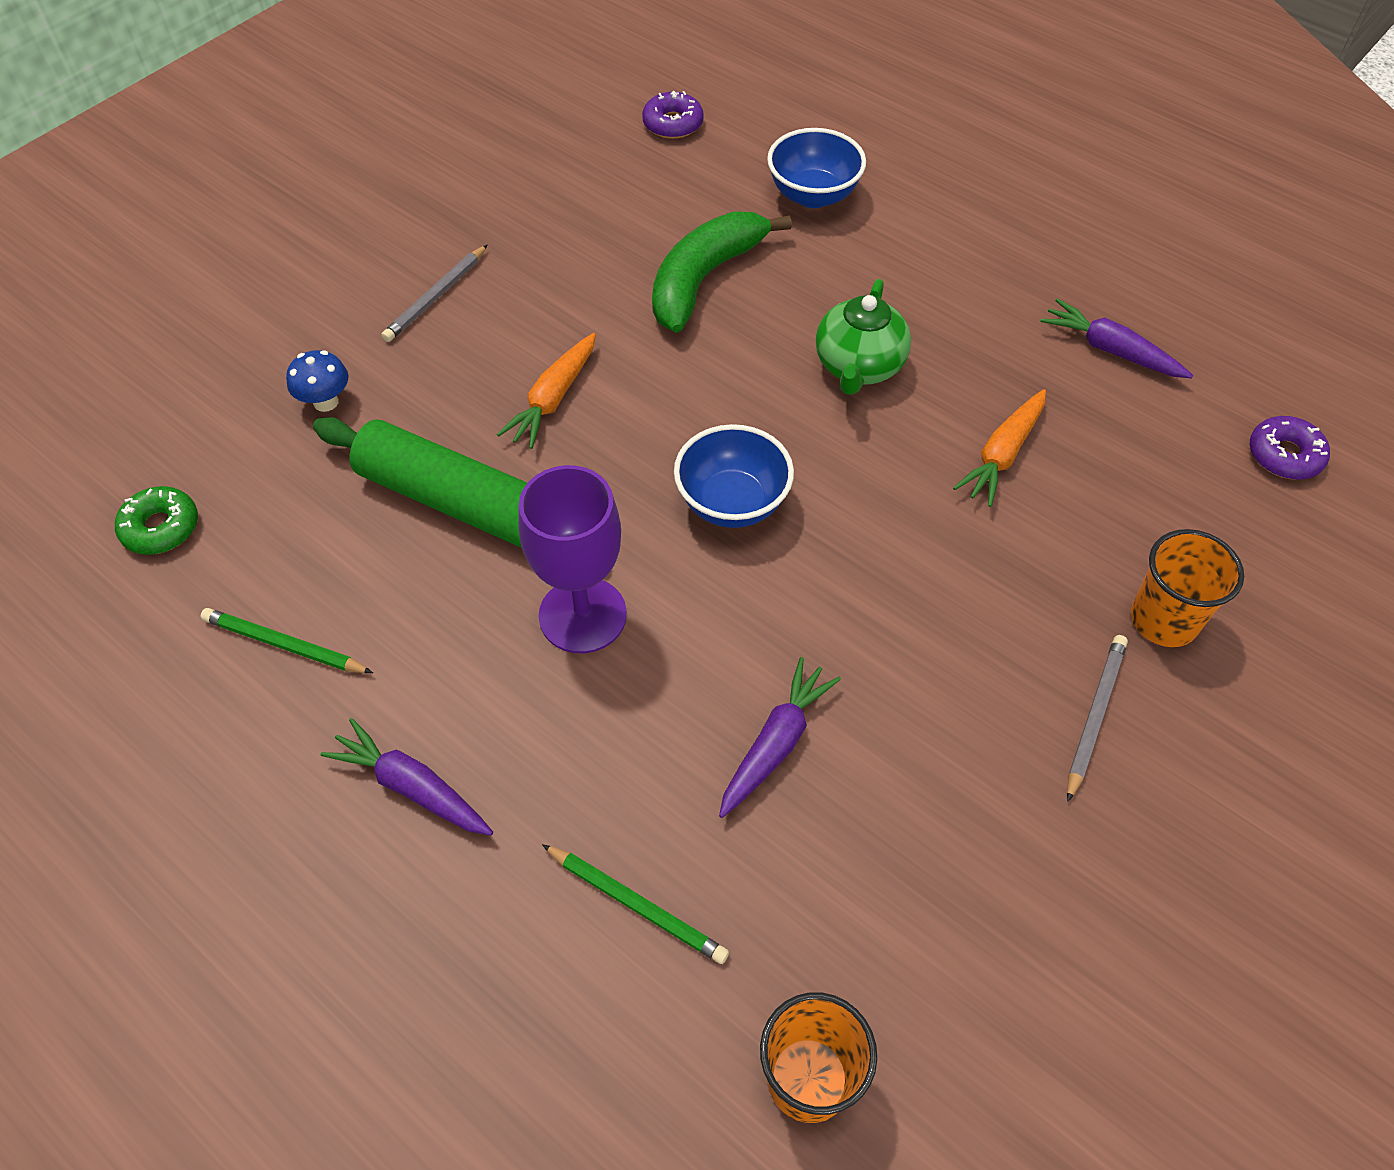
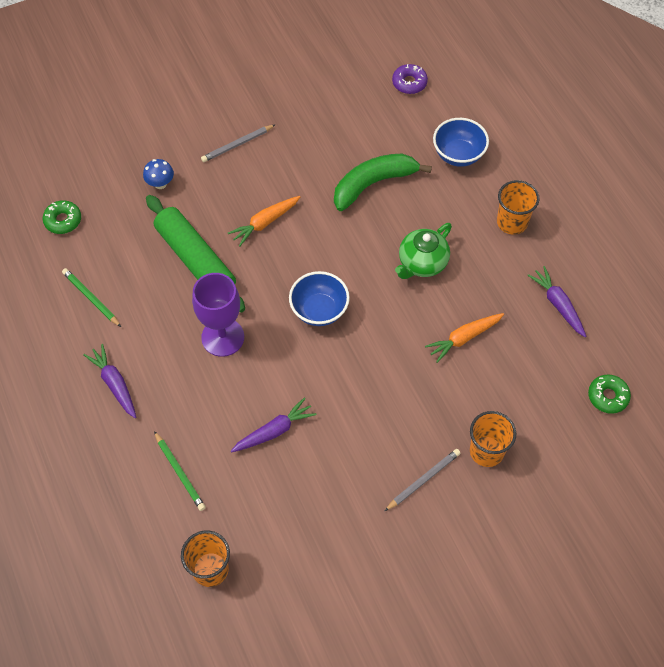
camera: 25 degrees right, 5 degrees up
purple donut [1250,416,1330,480] -> green donut [588,375,631,414]
none -> orange cup [497,180,539,235]

